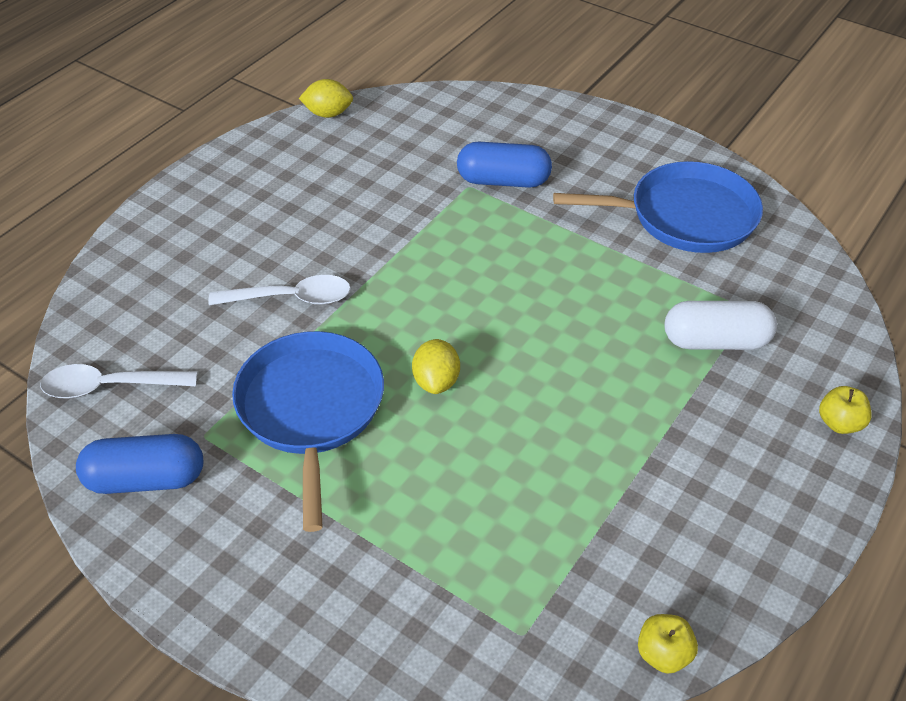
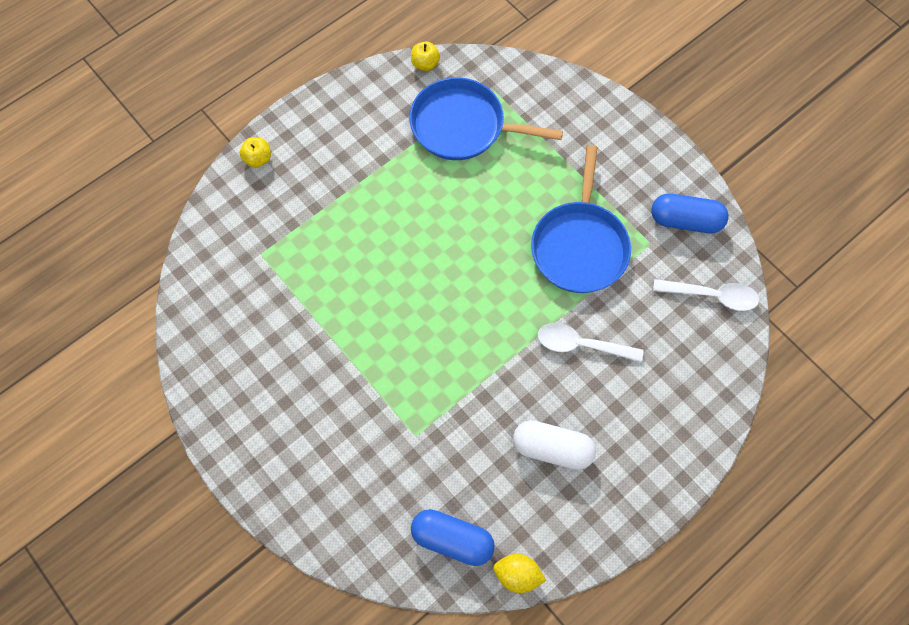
camera: 165 degrees left, 20 degrees up
yellow lemon [412,339,460,394] -> none
blue capsule [457,142,552,188] -> blue capsule moved to [411,509,495,566]
blue pan [553,161,763,253] -> blue pan moved to [409,77,563,160]
white capsule [665,301,777,350] -> white capsule moved to [513,420,596,470]

